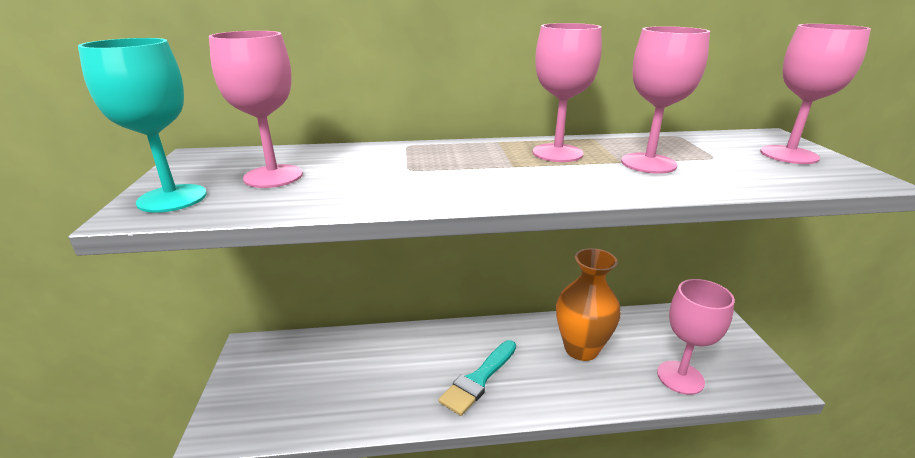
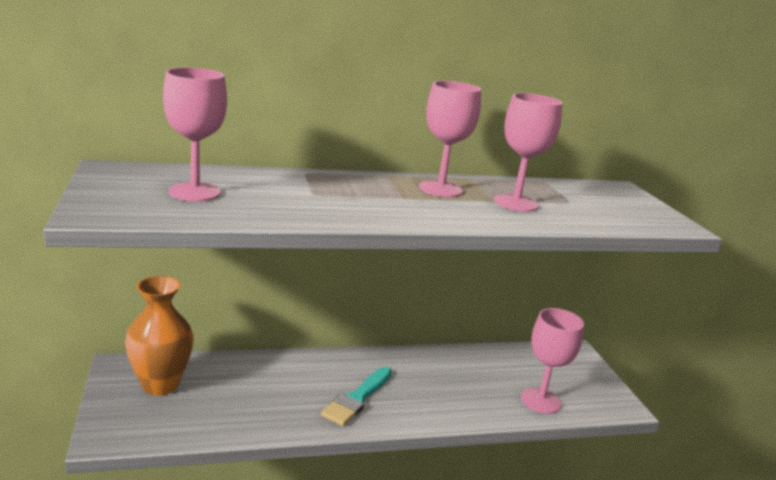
camera: 10 degrees left, 5 degrees down
turquoise goblet [78,38,207,213] -> none
orange vase [556,248,621,361] -> orange vase moved to [125,276,194,396]
pink goblet [760,24,871,164] -> none

